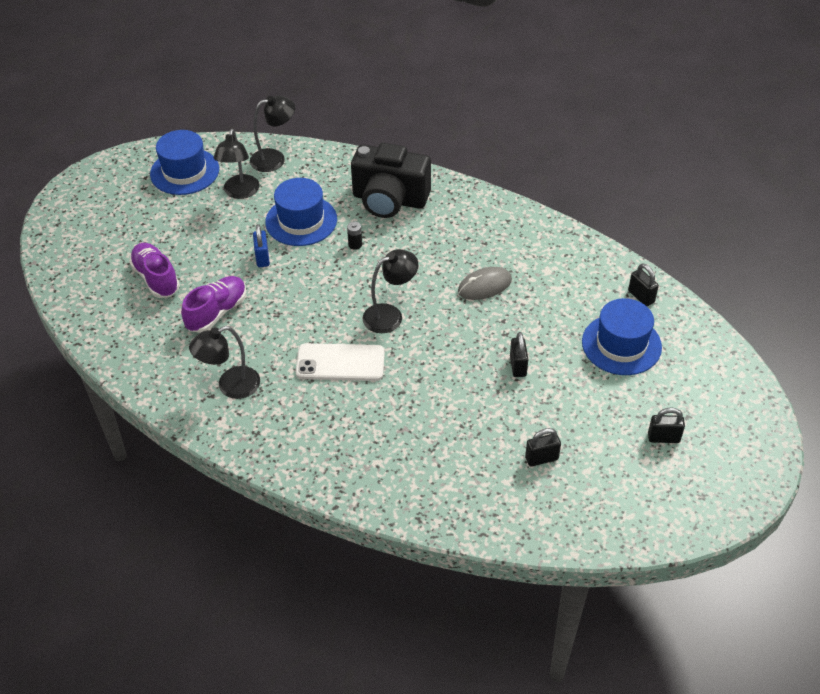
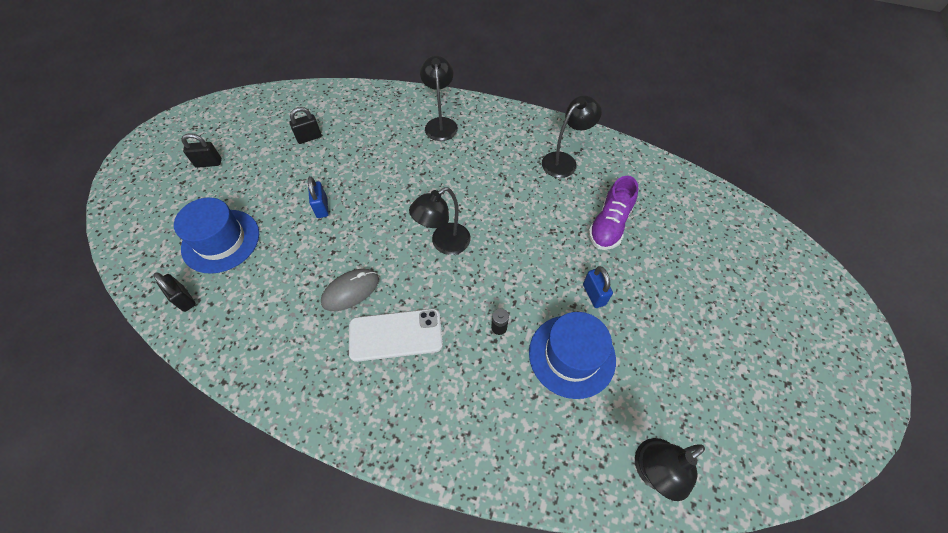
camera: 170 degrees right, 10 degrees up
purple shoe [129,243,180,298] -> none
blue hat [150,130,219,195] -> none
black lamp [213,129,259,199] -> black lamp moved to [420,56,458,141]
white phone [296,343,385,381] -> white phone moved to [349,309,443,362]
black camera [351,143,431,218] -> none
black padlock [510,332,528,377] -> blue padlock [308,176,329,218]

